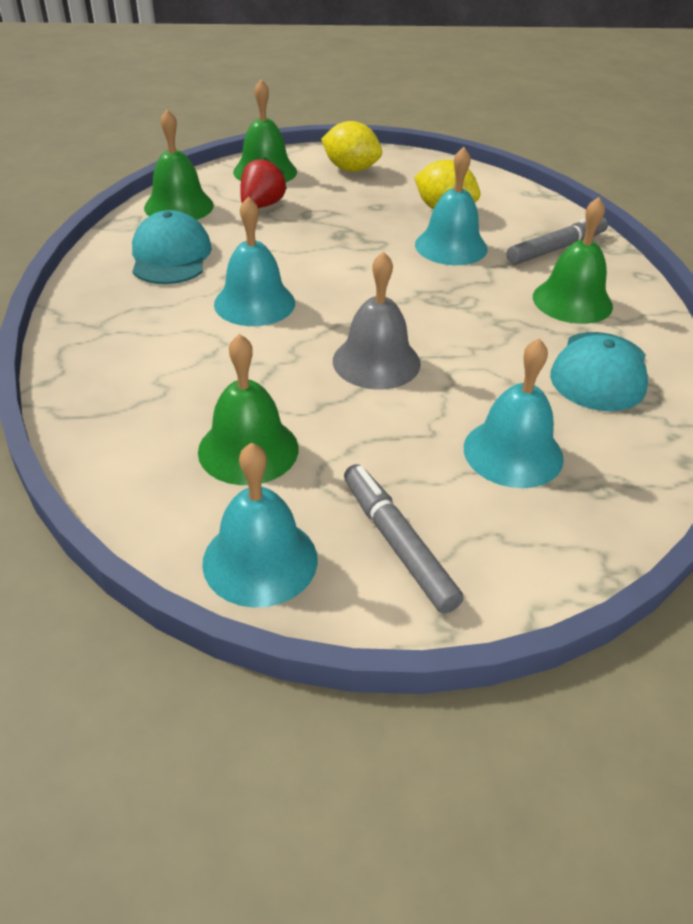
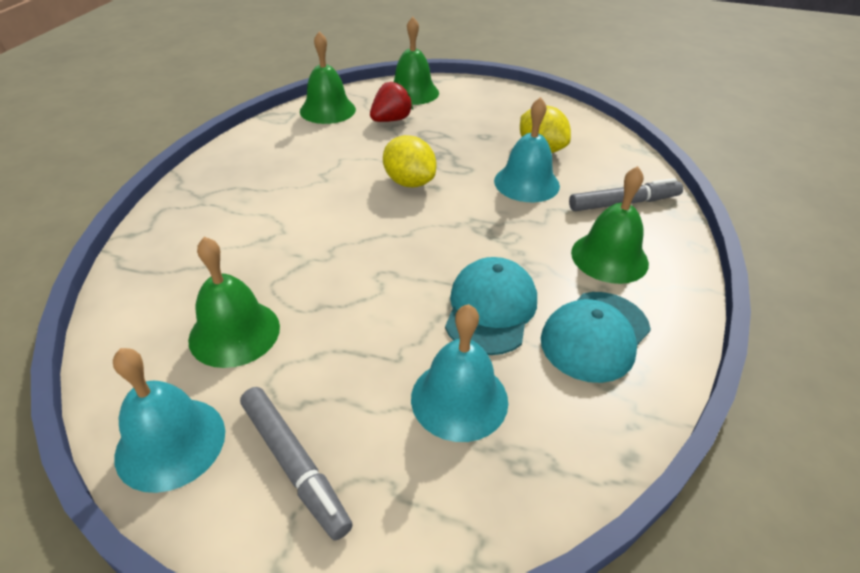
camera: 20 degrees right, 0 degrees up
turquoise cap [132,210,212,284] -> turquoise cap moved to [445,257,537,355]
turquoise bell [214,196,295,326] -> none
yellow lemon [321,121,382,172] -> yellow lemon moved to [383,135,436,187]
grey bell [333,251,421,389] -> none
grey marker [344,464,464,614] -> grey marker turned 150 degrees clockwise [240,387,353,540]

